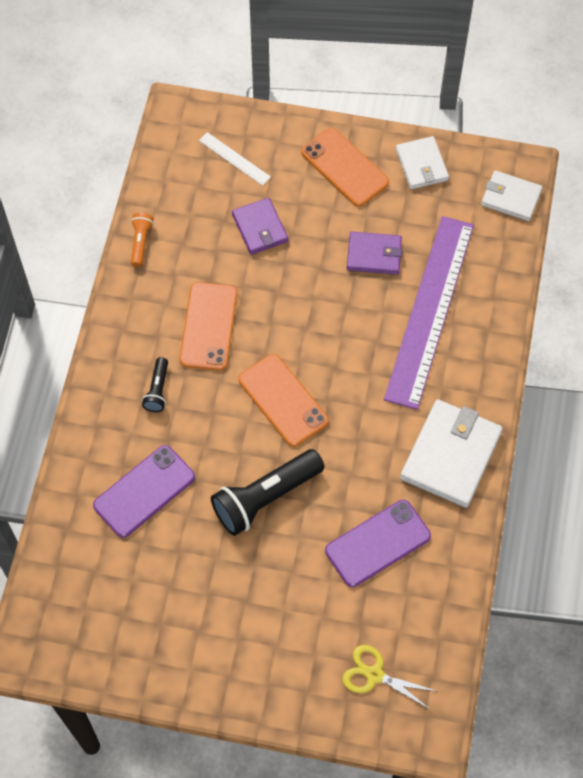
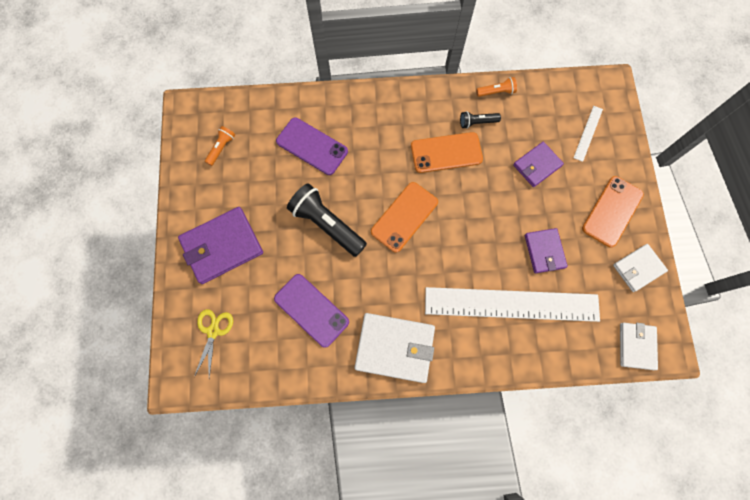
camera: 75 degrees right, 10 degrees up
black flashlight [142,357,168,412] -> black flashlight moved to [460,111,501,129]
purple ruler [384,216,474,410] -> white ruler [425,287,600,322]
none -> purple wallet [178,207,263,284]
none -> orange flashlight [205,126,235,166]

